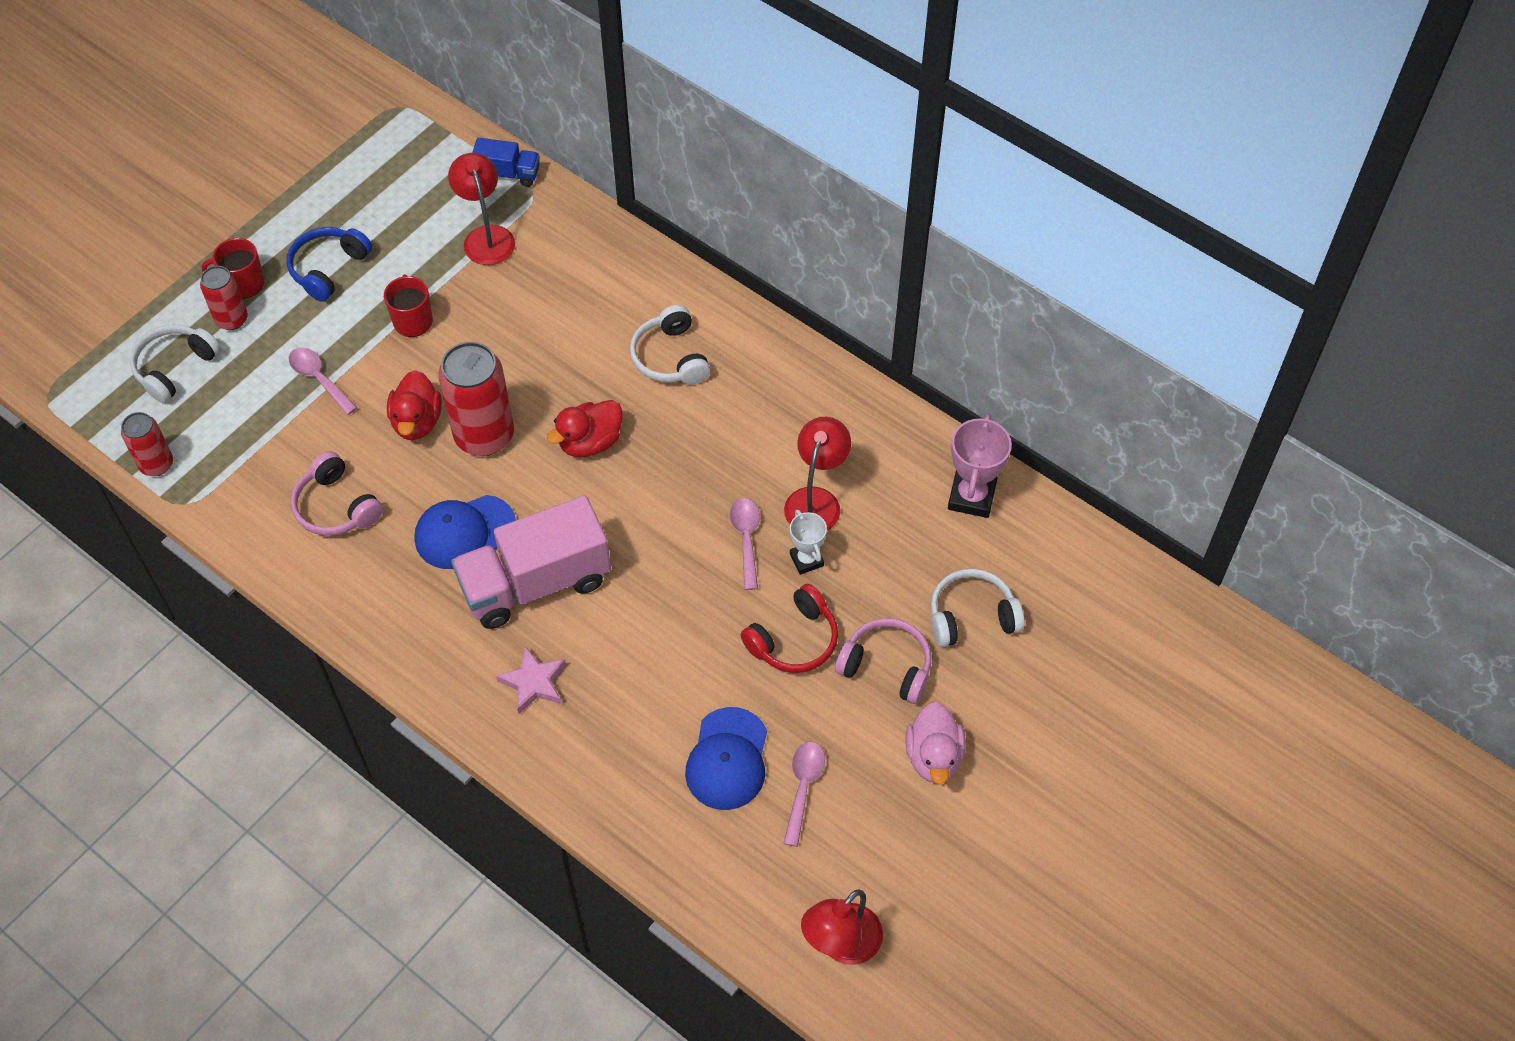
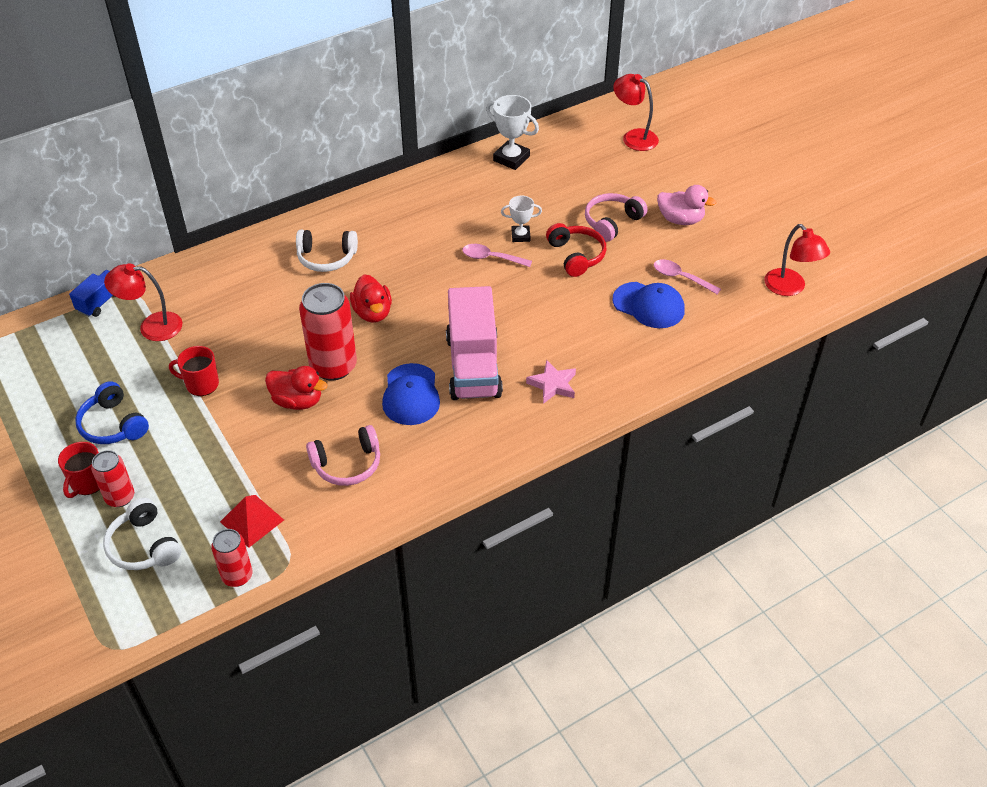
camera: 70 degrees left, 10 degrees down
pink spoon [289,347,357,415] -> none
red lamp [784,417,851,531] -> red lamp moved to [613,74,659,151]
white headphones [931,569,1025,647] -> none
pink trophy [948,413,1012,518] -> white trophy [486,95,539,170]
none -> red pyramid [220,495,284,548]

